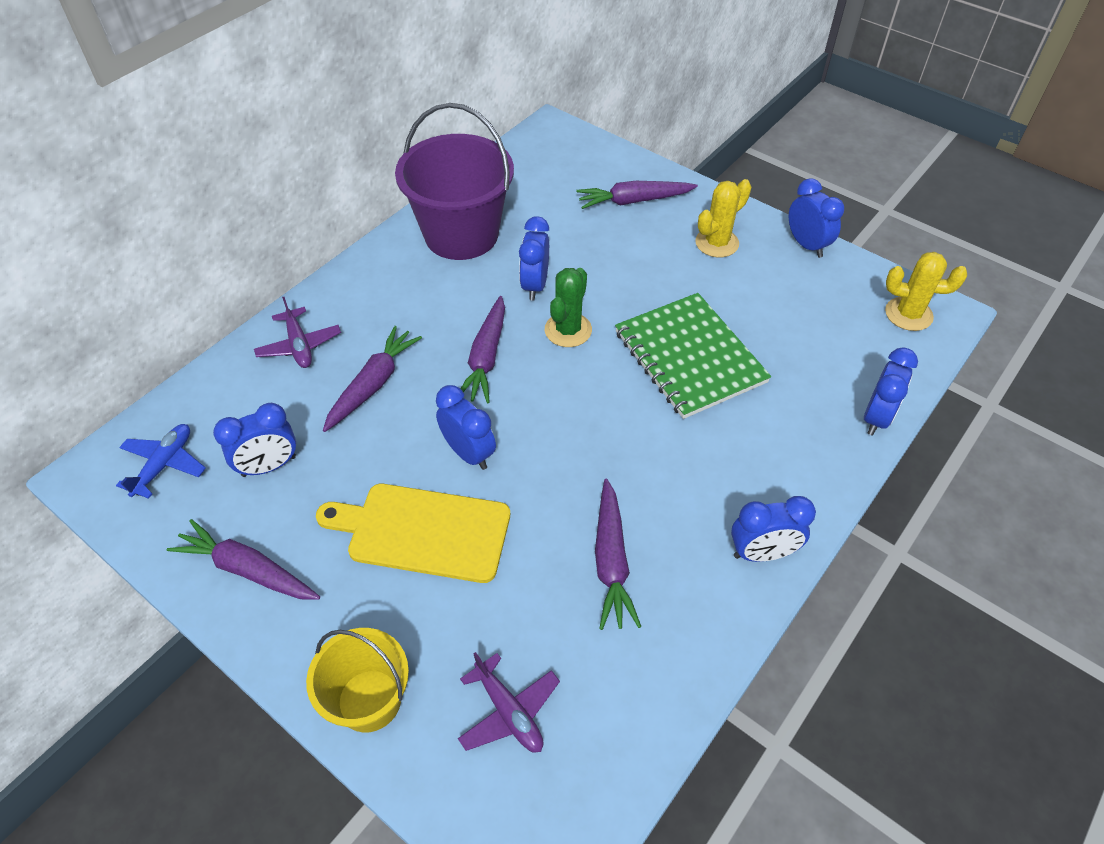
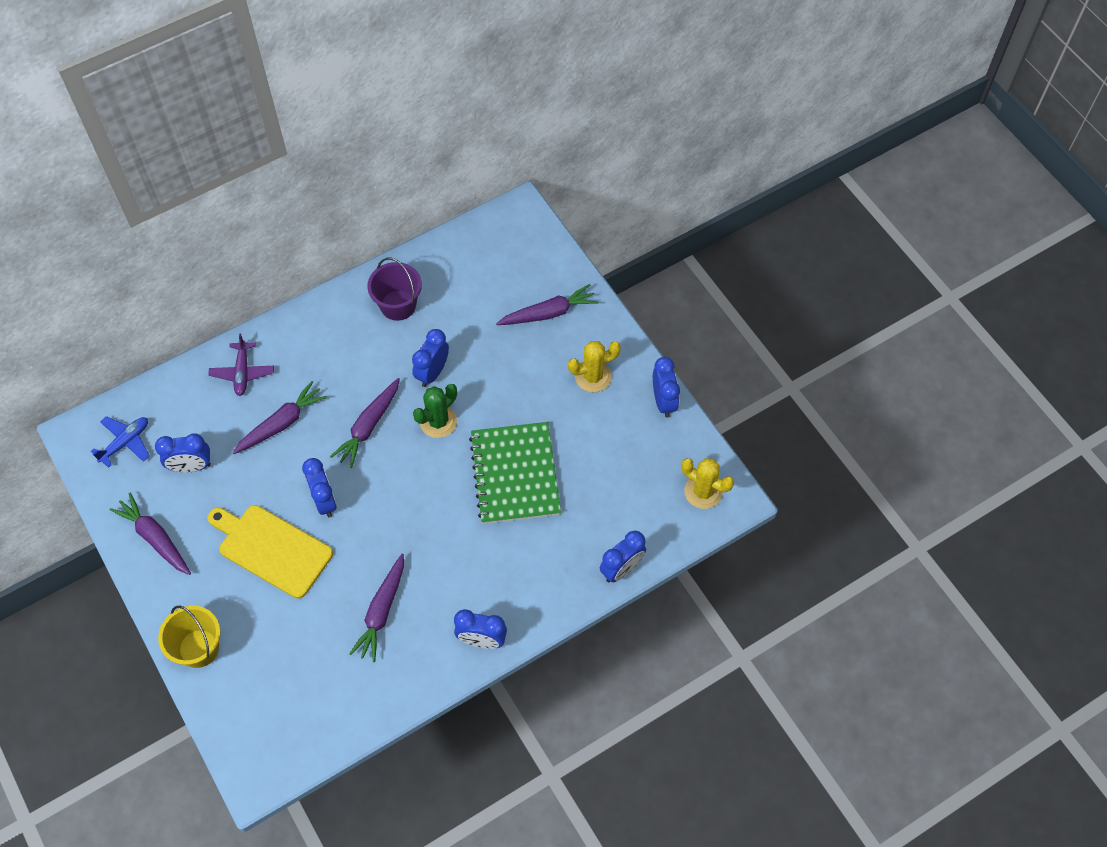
camera: 20 degrees right, 10 degrees up
purple bucket [395,103,514,260] -> purple bucket [367,258,422,321], size x0.58
purple plane [458,652,560,753] -> none
purple carrot [576,181,698,209] -> purple carrot turned 150 degrees clockwise [496,284,598,325]

